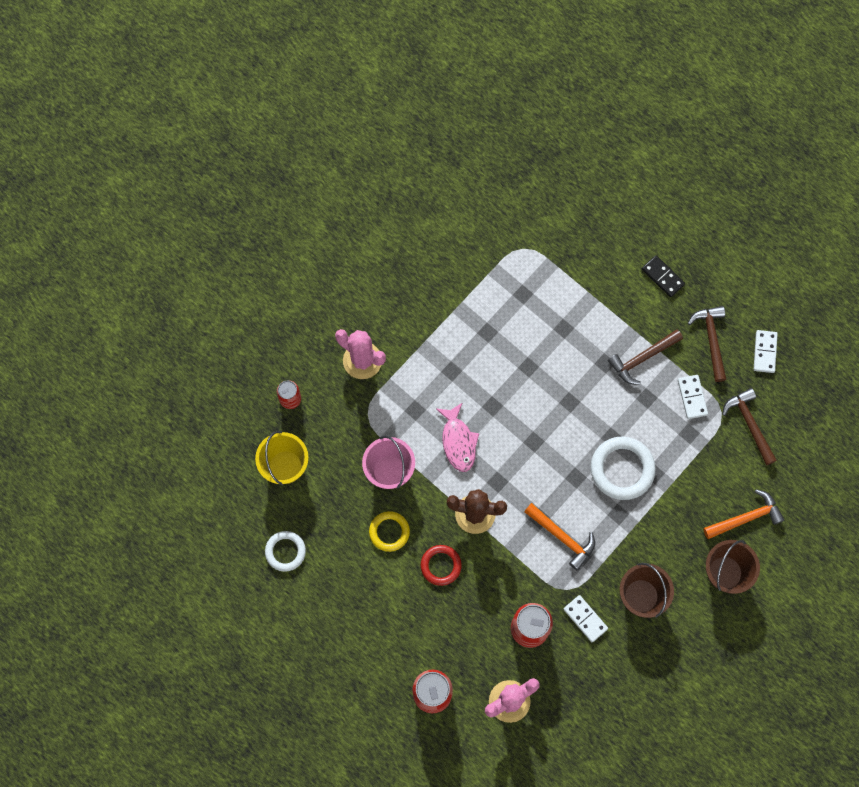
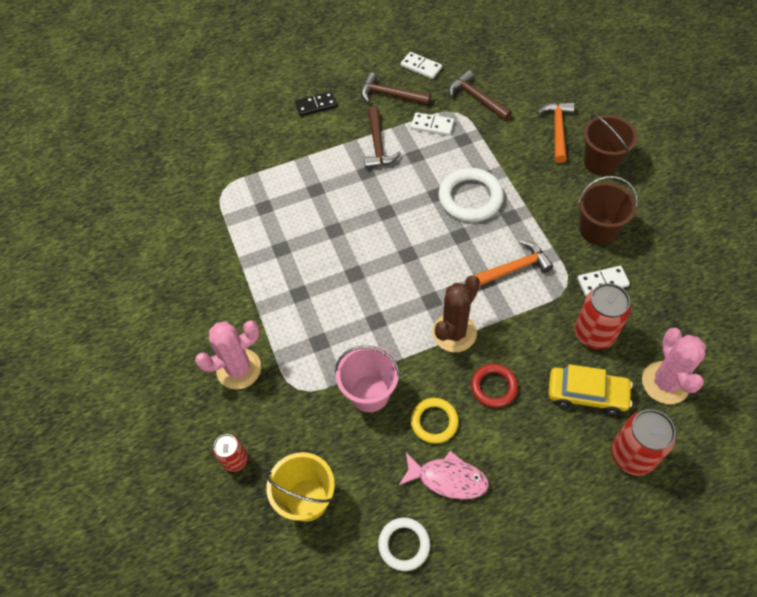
camera: 60 degrees left, 15 degrees down
pink fish [436,402,479,472] -> pink fish moved to [399,451,489,500]
brown hammer [722,388,777,466] -> brown hammer turned 45 degrees clockwise [449,70,512,121]
none -> yellow car [548,364,633,415]

